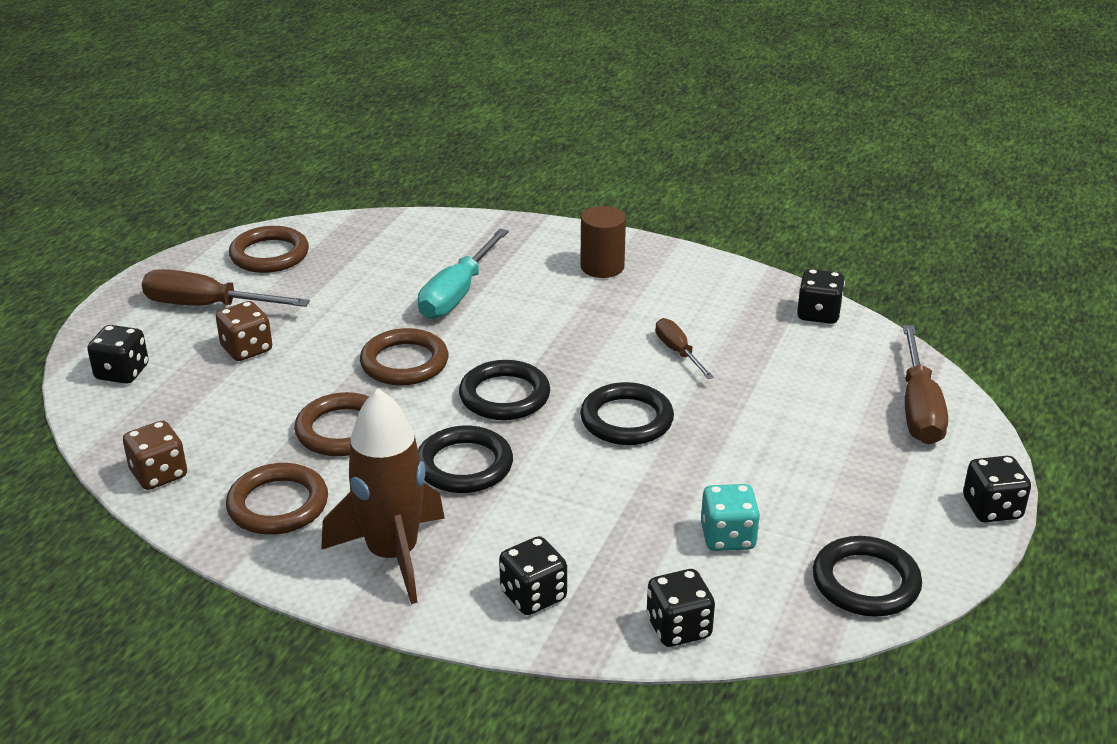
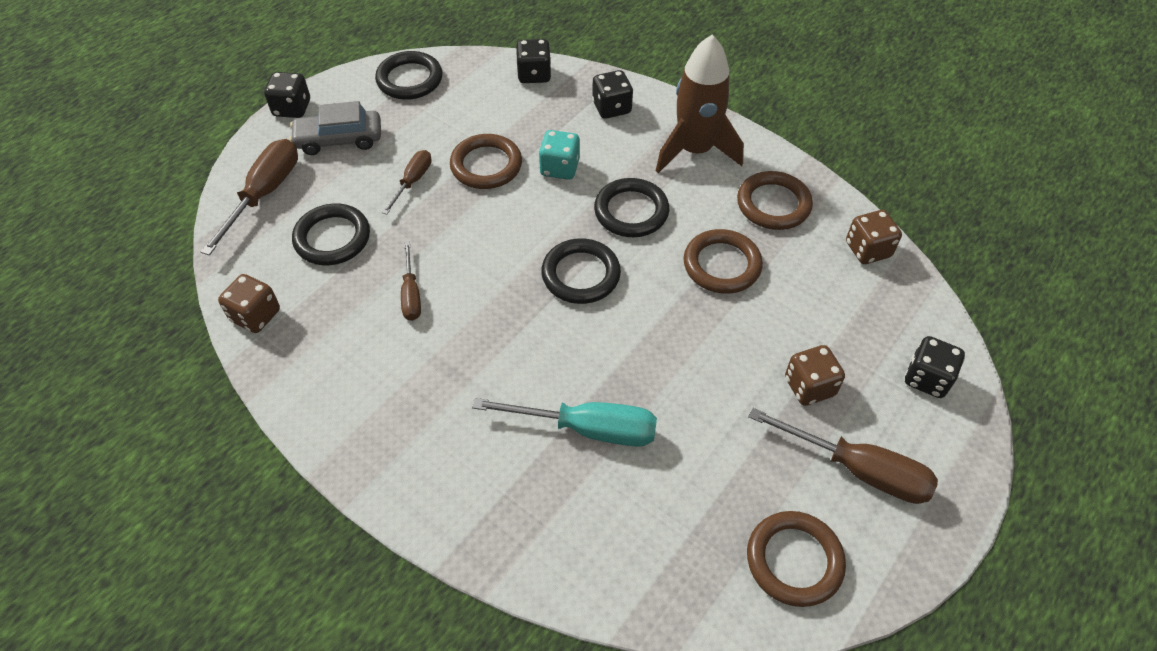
camera: 165 degrees left, 20 degrees up
brown ring [360,328,448,386] -> brown ring moved to [450,134,522,189]
turquoise screwdriver [418,229,509,319] -> turquoise screwdriver turned 60 degrees clockwise [472,398,657,447]
brown cylinder [580,206,626,278] -> none
black ring [580,382,674,445] -> black ring moved to [292,204,370,265]
turquoise dice [701,484,760,551] -> turquoise dice moved to [539,130,580,180]
black dice [797,269,845,324] -> brown dice [218,274,280,333]
none -> grey car [289,101,381,155]
none -> brown screwdriver [382,150,431,215]

